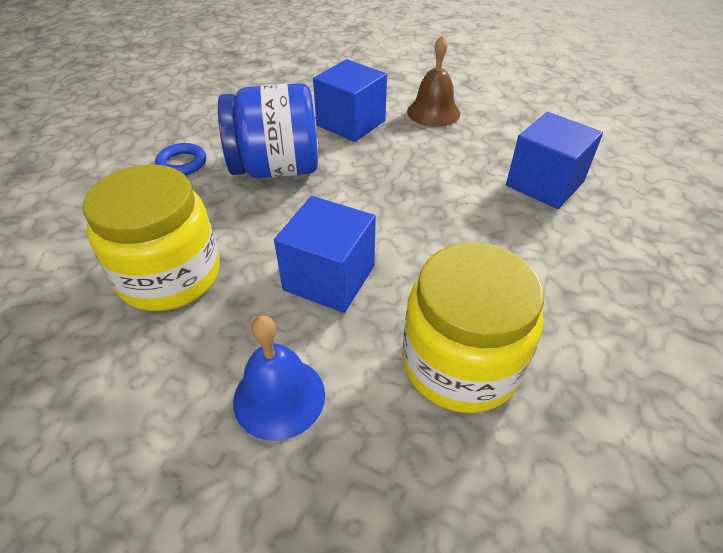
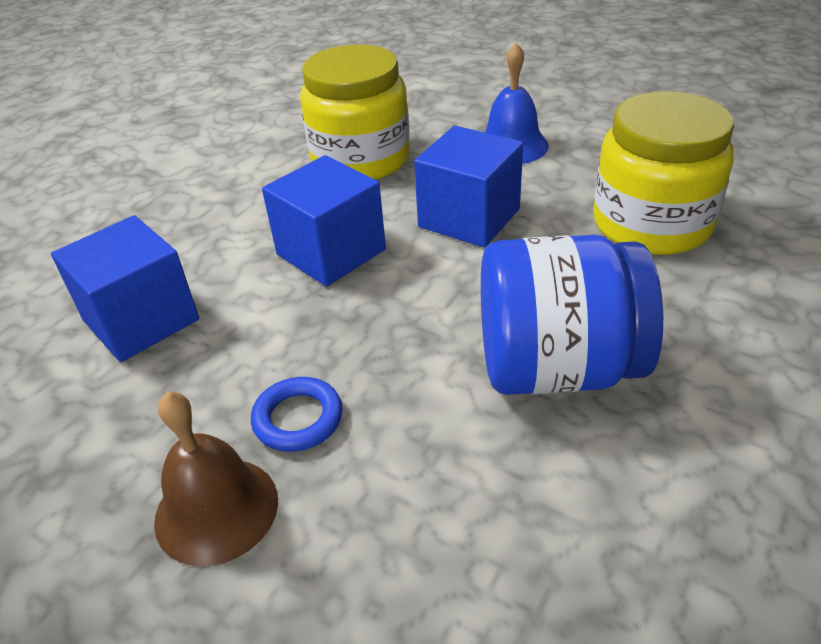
camera: 170 degrees left, 5 degrees down
blue ring [155,143,206,176] -> blue ring moved to [251,377,343,452]
blue cube [313,59,387,142] -> blue cube moved to [262,155,386,287]

